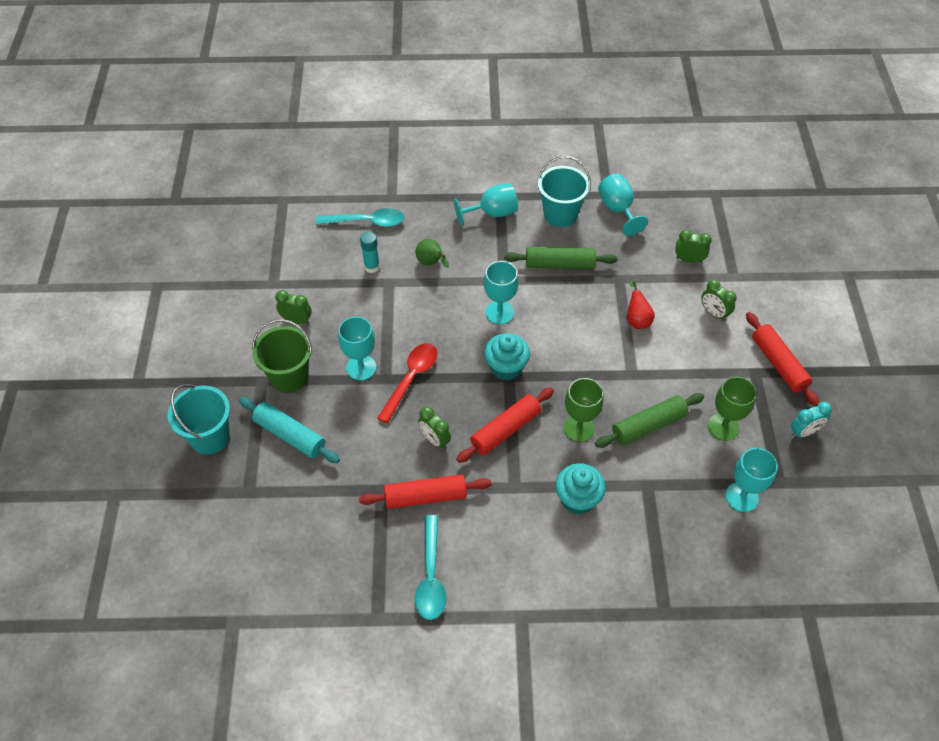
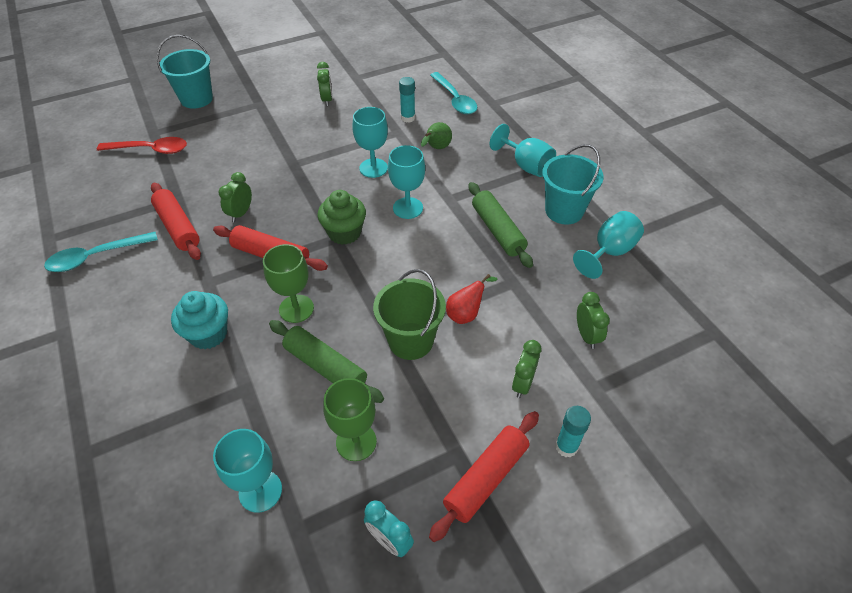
camera: 65 degrees right, 5 degrees down
turquoise rolling pin [239,397,340,463] -> none
green bucket [252,319,312,393] -> green bucket moved to [373,269,446,360]
turquoise goblet [338,317,376,381] -> turquoise goblet moved to [352,107,388,178]
red spoon [377,343,437,423] -> red spoon moved to [97,137,187,154]
turquoise cupcake [484,333,530,381] -> green cupcake [318,190,366,245]
none -> turquoise glue stick [555,406,591,457]

